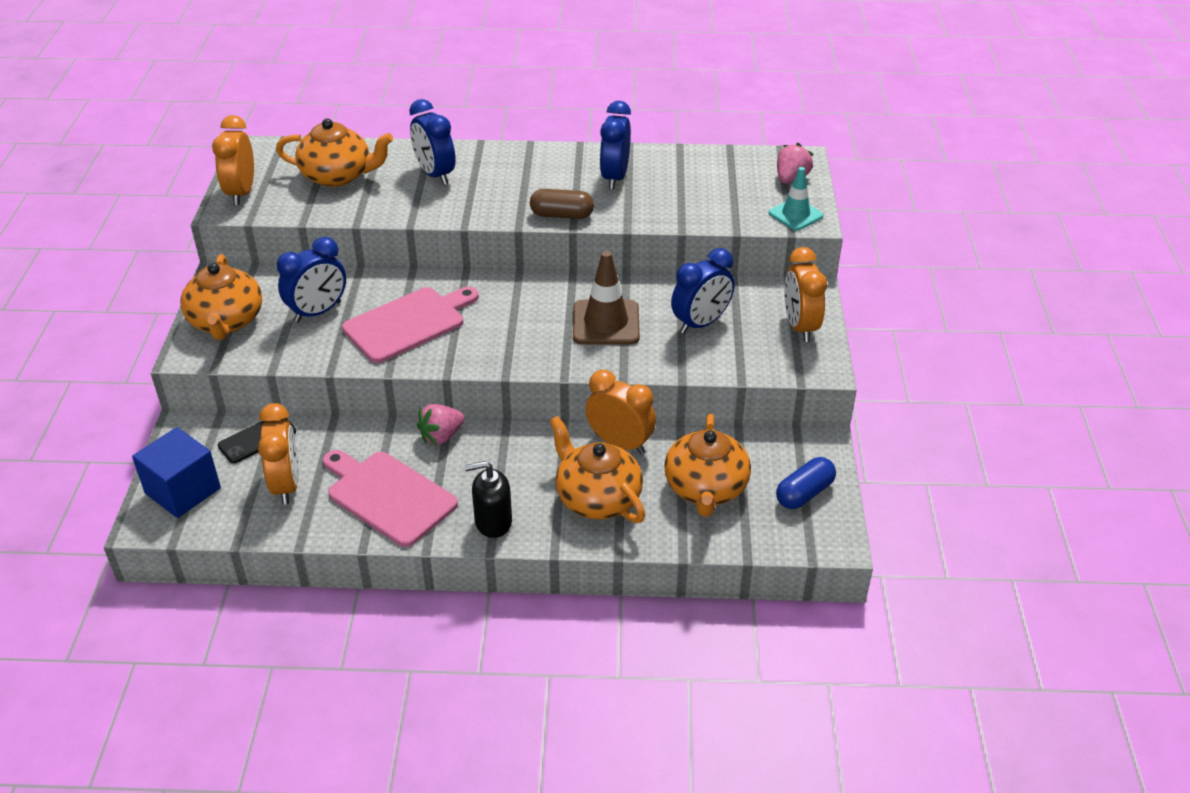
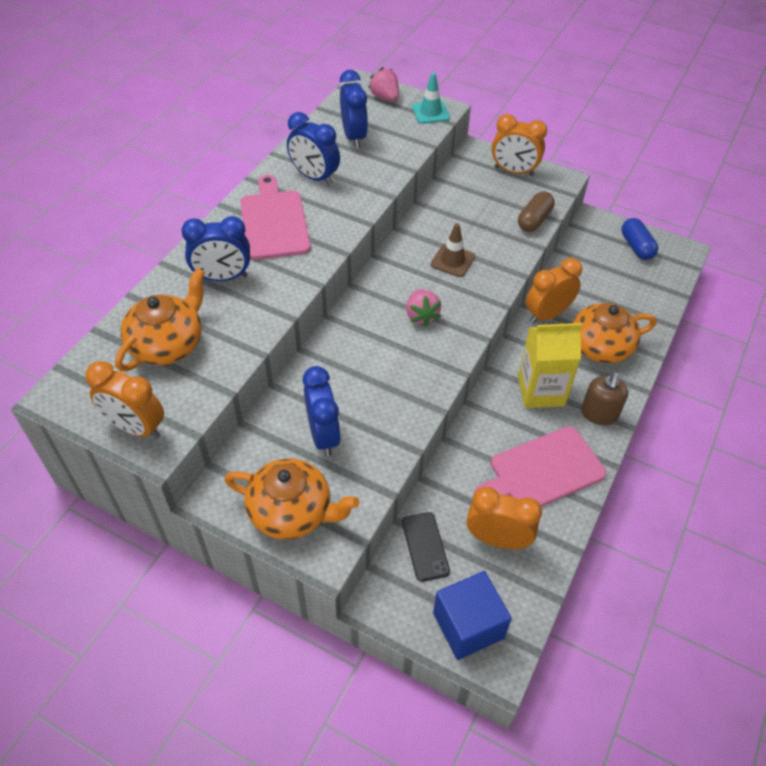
camera: 65 degrees left, 10 degrees up
pink cutting board [342,287,479,363] -> pink cutting board moved to [240,175,311,260]
pink strawberry [417,404,465,445] -> pink strawberry moved to [406,290,441,327]
black soap dispenser [465,461,512,538] -> brown soap dispenser [581,372,628,425]
brown capsule [530,189,594,219] -> brown capsule moved to [518,191,555,232]
brown traffic cone [573,251,640,345] -> brown traffic cone [431,223,475,277], size x0.66
orange teapot [664,414,751,517] -> none
blue clock [671,248,734,334] -> blue clock moved to [340,70,368,148]
none -> yellow carton [518,323,582,408]

